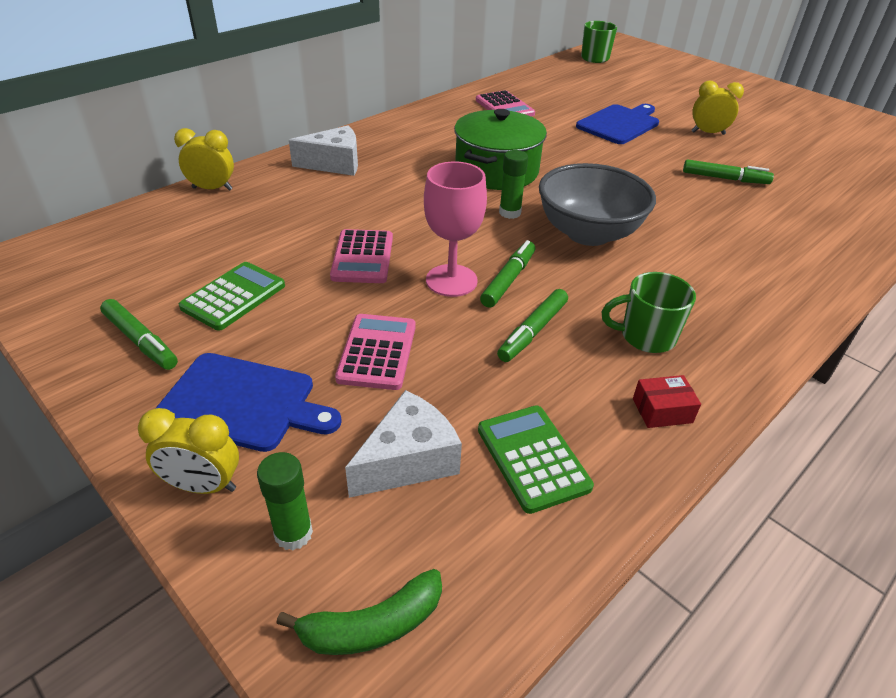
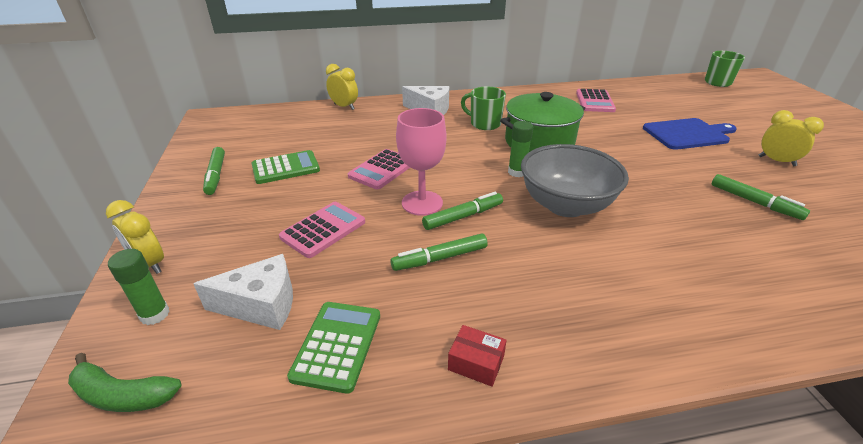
camera: 35 degrees right, 5 degrees down
blue cutting board [155,353,342,452] -> none
green mug [601,272,696,353] -> green mug moved to [461,86,506,130]

